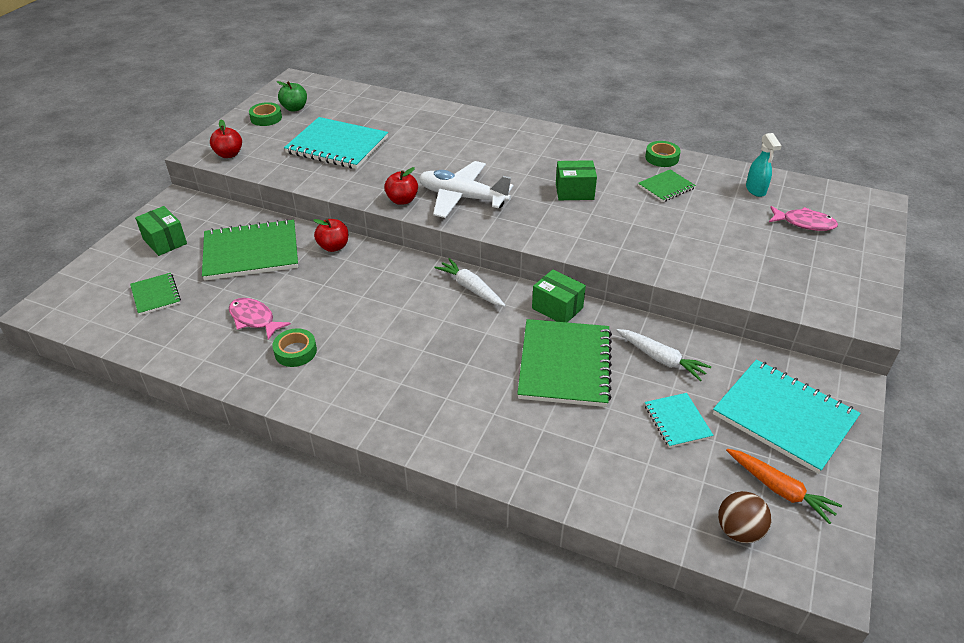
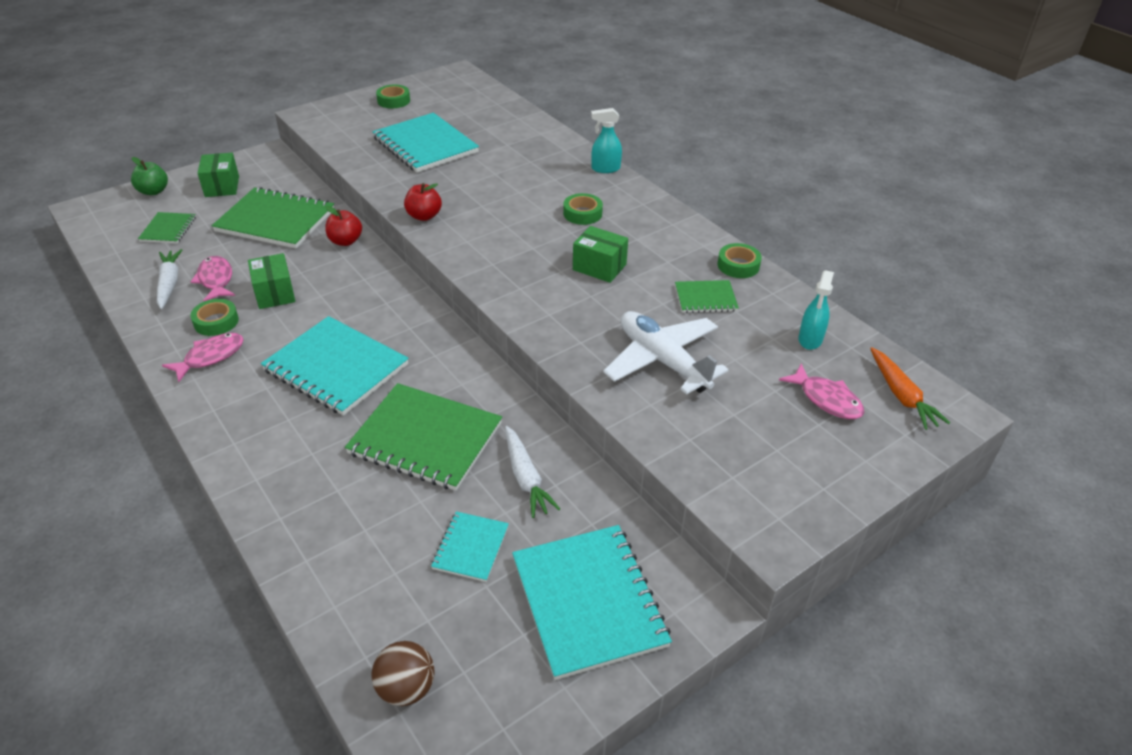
camera: 30 degrees right, 0 degrees up
red apple [210,119,242,158] -> none
green apple [277,81,307,112] -> green apple moved to [131,157,168,195]
white plane [419,161,513,218] -> white plane moved to [603,311,729,395]
white carrot [434,258,506,307] -> white carrot moved to [157,249,182,310]
green notebook [517,319,612,407] -> green notebook turned 75 degrees clockwise [345,383,502,491]
green box [532,269,586,323] -> green box moved to [248,253,295,309]
orange carrot [726,449,842,524] -> orange carrot moved to [870,347,950,430]
none -> pink fish [162,333,244,382]
none -> turquoise notebook [261,316,409,416]
none -> green tape [563,193,603,225]
none -> turquoise spray bottle [591,108,622,173]

